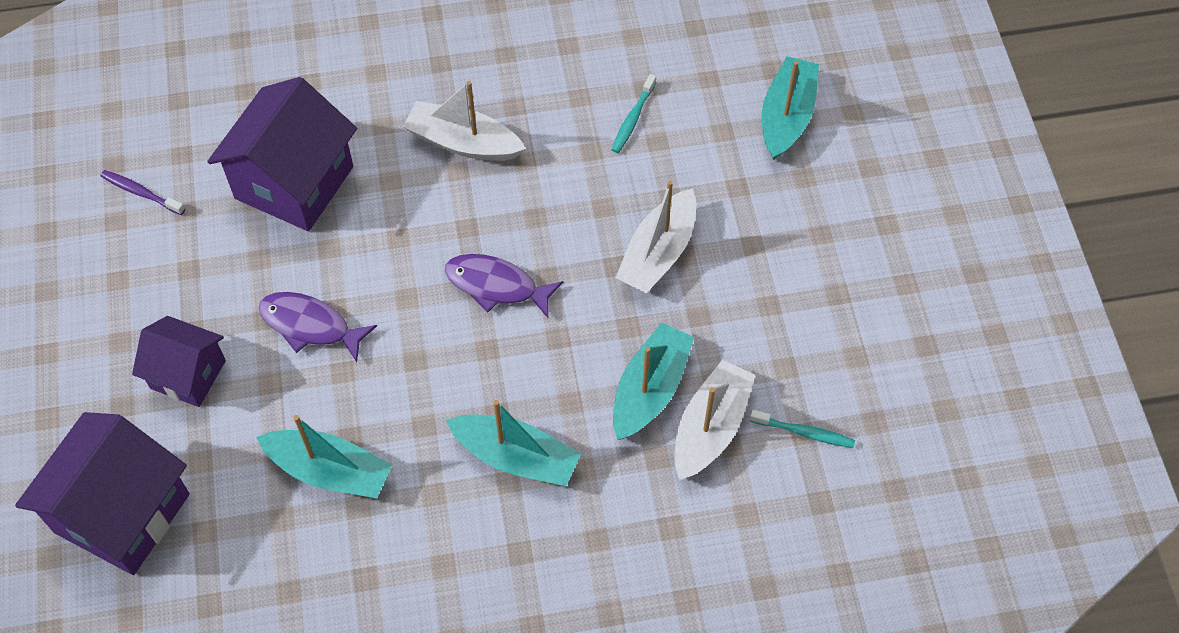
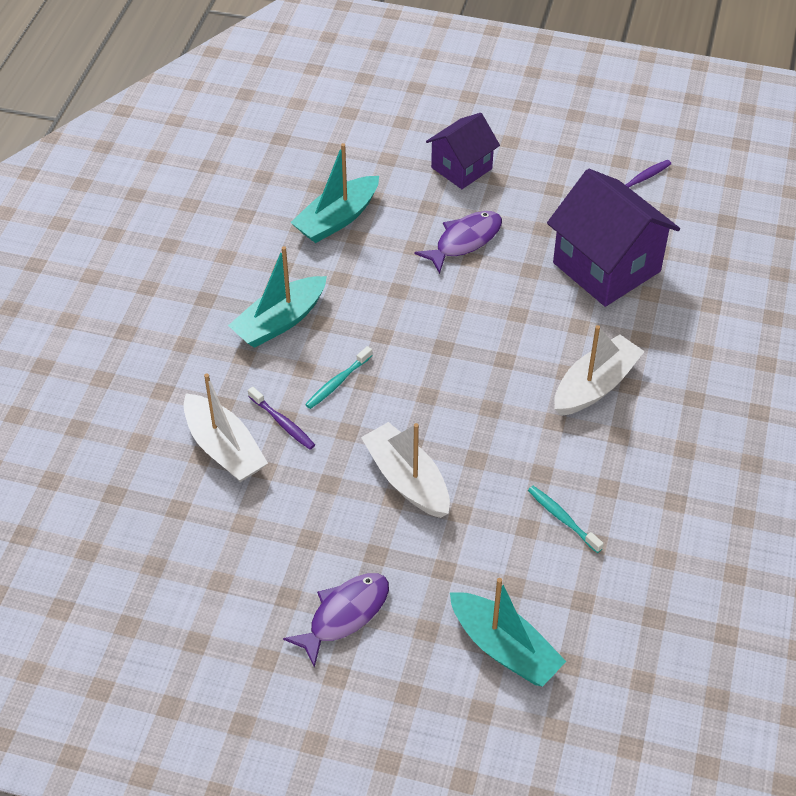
camera: 115 degrees right, 10 degrees down
purple house [15,412,190,575] -> none
purple fish [445,254,563,318] -> purple fish moved to [283,573,389,668]
turquoise boat [613,322,694,440] -> purple toothbrush [248,387,315,450]
turquoise toothbrush [750,410,855,448] -> turquoise toothbrush moved to [305,346,373,409]

